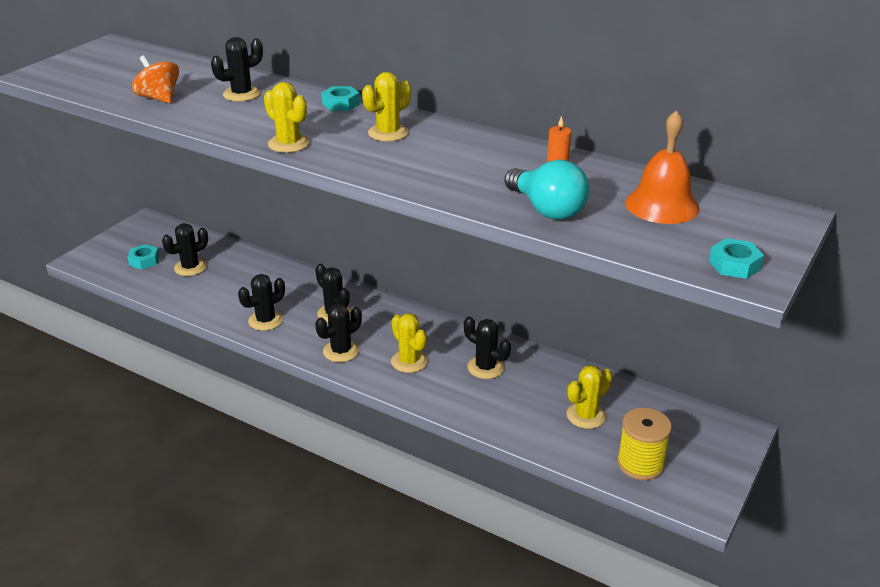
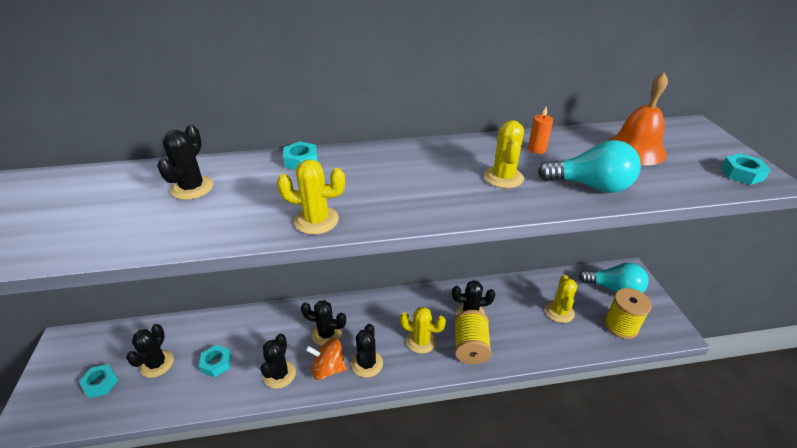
camera: 40 degrees left, 5 degrees up
orange spinning top [132,55,179,103] -> orange spinning top moved to [306,338,347,380]
yellow cactus [362,72,411,142] -> yellow cactus moved to [484,120,524,188]
none -> turquoise nut [199,345,232,377]
none -> yellow spool [454,310,492,364]
none -> turquoise light bulb [579,263,649,293]

